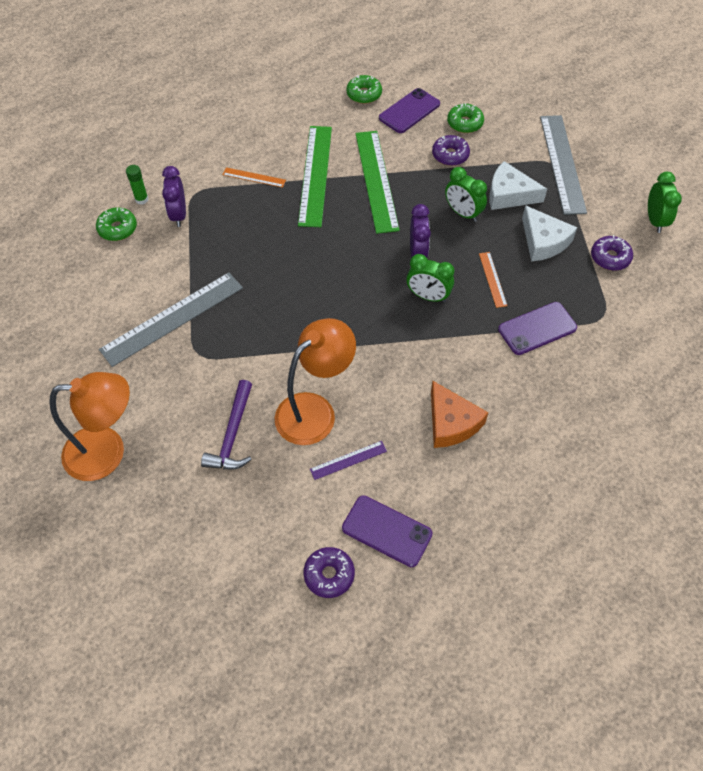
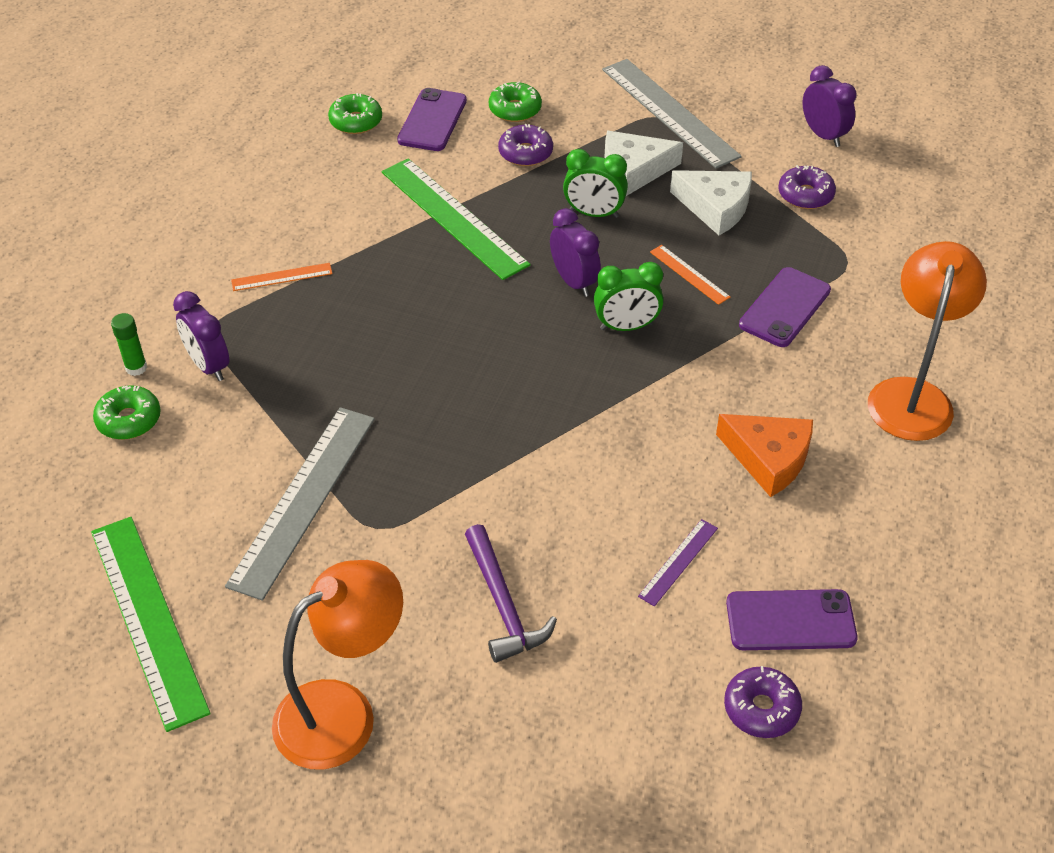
camera: 30 degrees left, 10 degrees down
orange lamp [275,318,356,445] -> orange lamp moved to [868,241,987,441]
green ruler [298,126,332,227] -> green ruler moved to [91,517,211,732]
green clock [648,172,682,233] -> purple clock [803,65,857,147]

